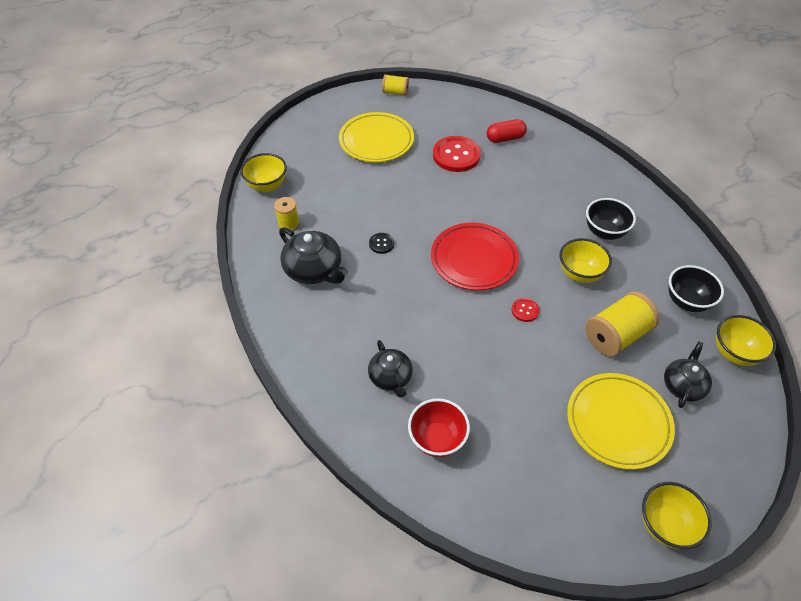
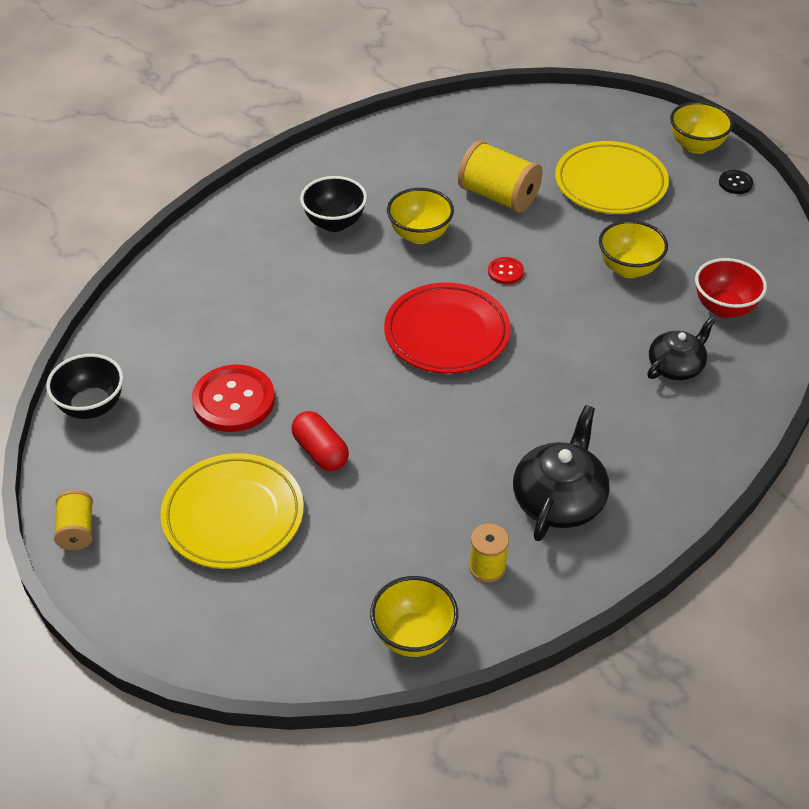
camera: 110 degrees left, 5 degrees down
black button [369,233,394,254] -> black button moved to [719,170,753,194]
red capsule [487,119,527,143] -> red capsule moved to [291,411,349,471]
black teapot [664,342,712,408] -> none
black bowl [668,265,724,312] -> black bowl moved to [46,354,124,419]
yellow bowl [716,315,776,366] -> yellow bowl moved to [599,220,668,278]

